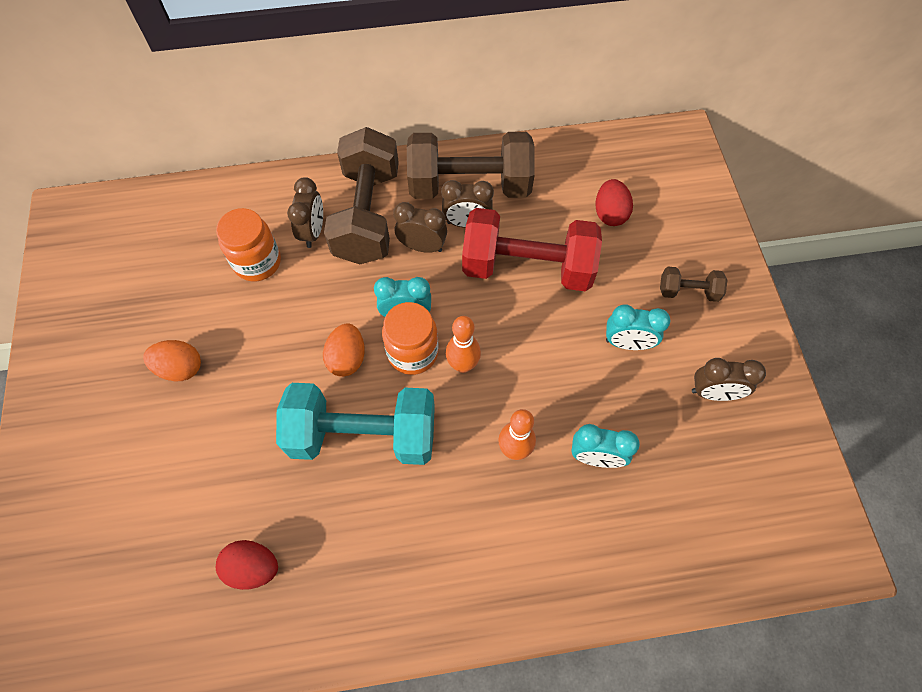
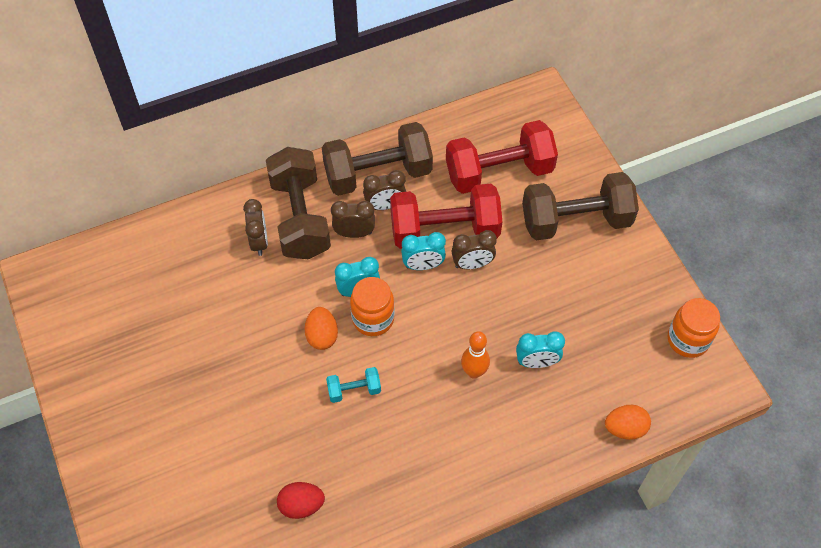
camera: 15 degrees left, 5 degrees down
orange egg [143,340,201,382] -> orange egg moved to [605,405,651,440]
orange jar [216,208,281,281] -> orange jar moved to [668,298,720,358]
turquoise dumbbell [276,383,435,465] -> turquoise dumbbell [326,367,381,403], size x0.45
orange bowling pin [446,316,481,373] -> none
red egg [595,179,633,226] -> red dumbbell [446,120,558,194]
turquoise clock [606,305,671,350] -> turquoise clock moved to [401,232,446,270]
brown dumbbell [660,267,728,302] -> brown dumbbell [522,172,639,240], size x2.22
brown clock [692,358,766,401] -> brown clock moved to [451,230,497,269]

